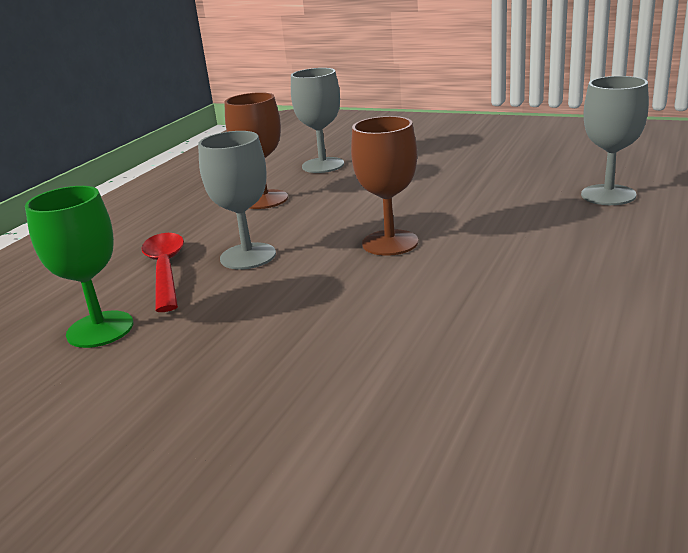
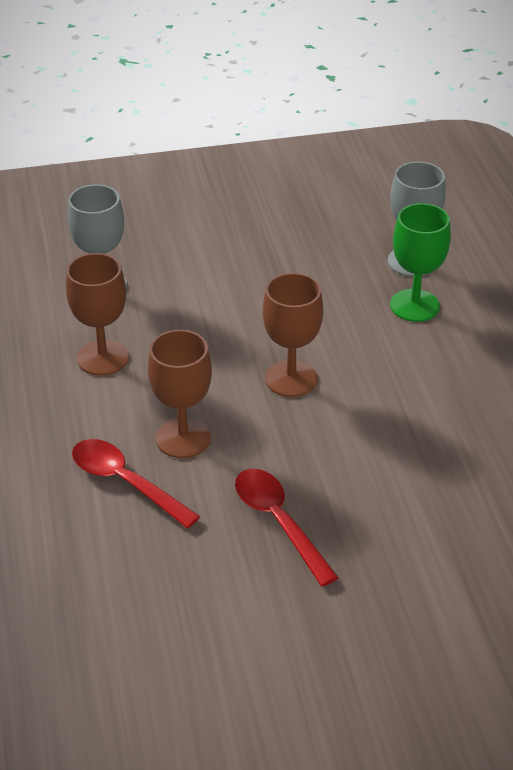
camera: 40 degrees left, 15 degrees up
green goblet [25,186,133,348] -> green goblet moved to [390,203,451,322]
grey goblet [198,131,276,270] -> brown goblet [148,330,212,458]
none -> red spoon [235,469,339,587]

